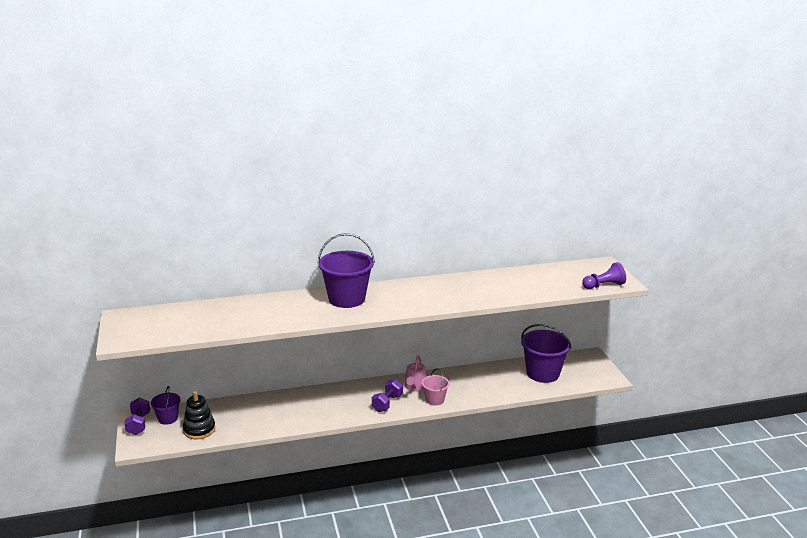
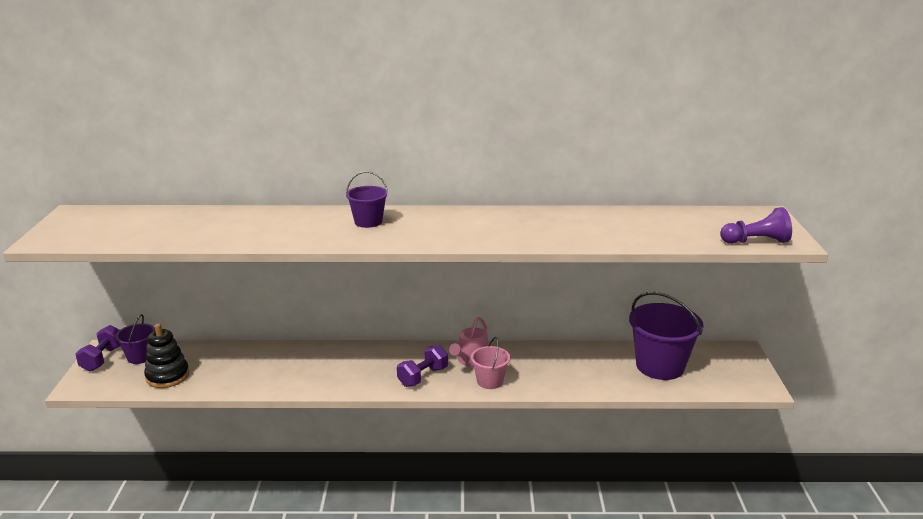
camera: 15 degrees right, 0 degrees up
purple bucket [317,233,375,308] -> purple bucket [346,171,388,228], size x0.54

